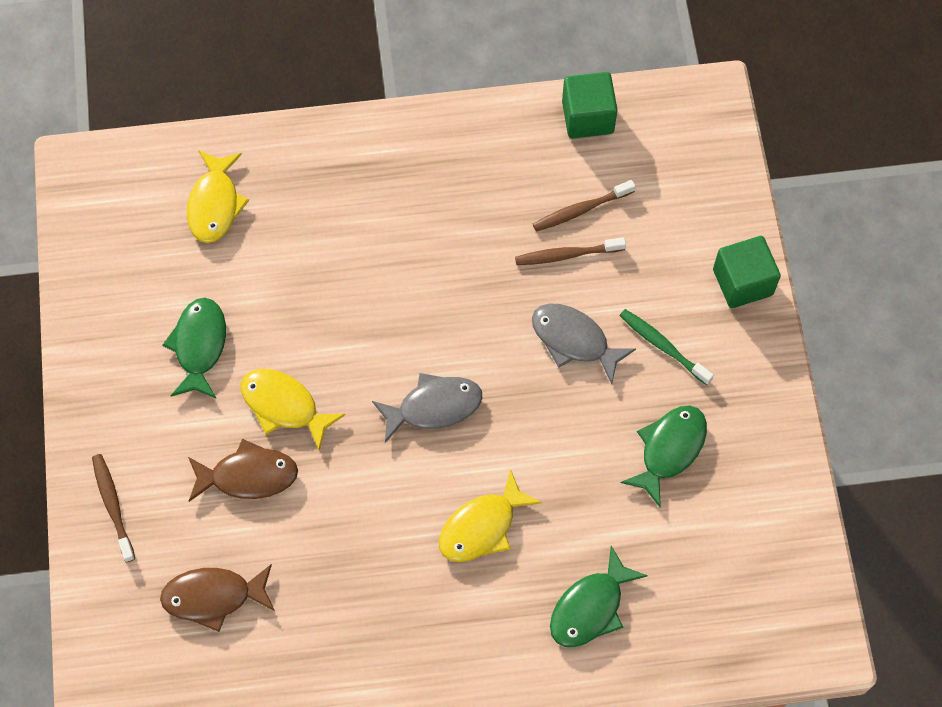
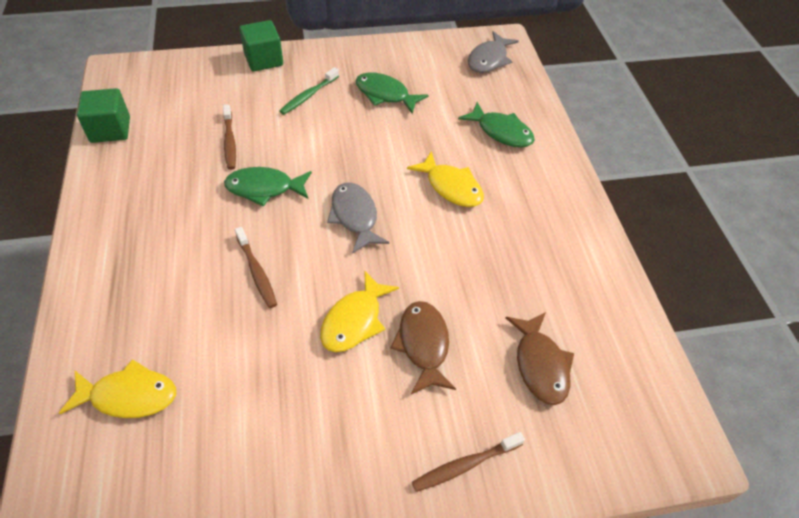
camera: 95 degrees left, 15 degrees down
green fish [162,298,226,399] -> green fish moved to [224,167,312,207]
grey fish [532,304,636,384] -> grey fish moved to [468,31,519,73]
brown toothbrush [533,180,636,232] -> brown toothbrush moved to [235,227,277,308]

